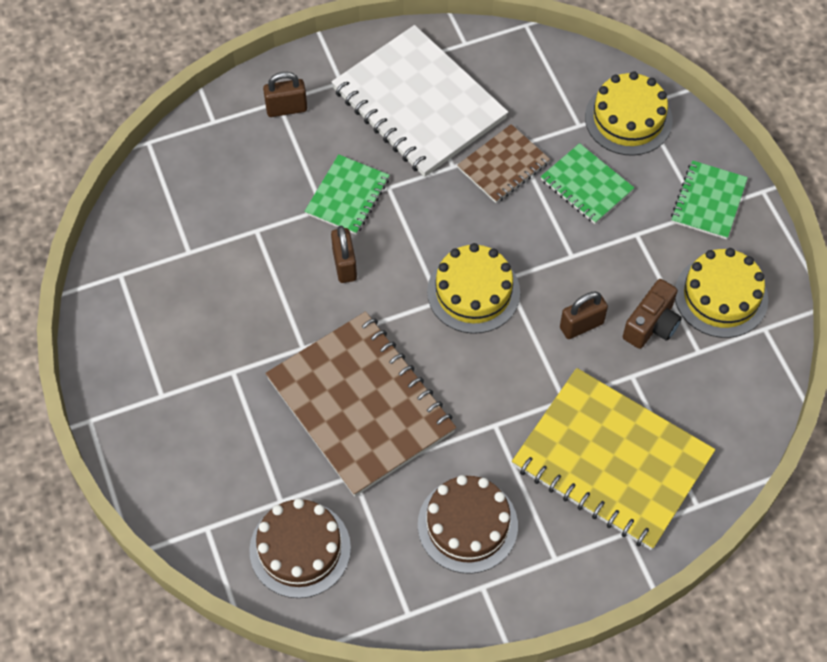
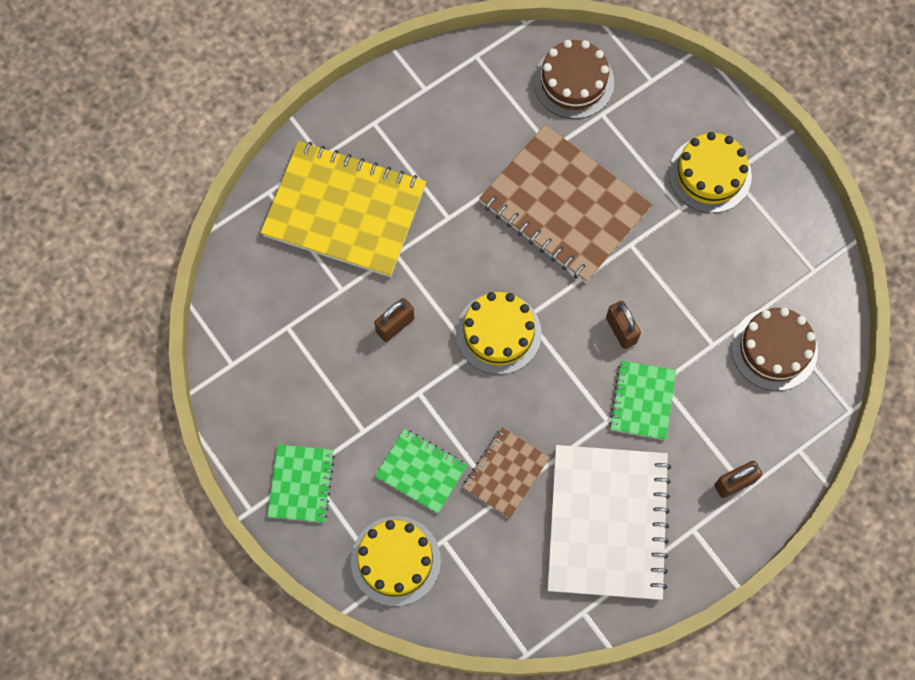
camera: 165 degrees right, 10 degrees up
white notebook [332,25,508,177] -> white notebook turned 60 degrees clockwise [547,445,671,600]
brown cake [418,475,518,574] -> brown cake moved to [731,308,818,391]
brown camera [623,279,682,349] -> none
yellow cake [675,248,768,338] -> yellow cake moved to [669,132,752,213]

